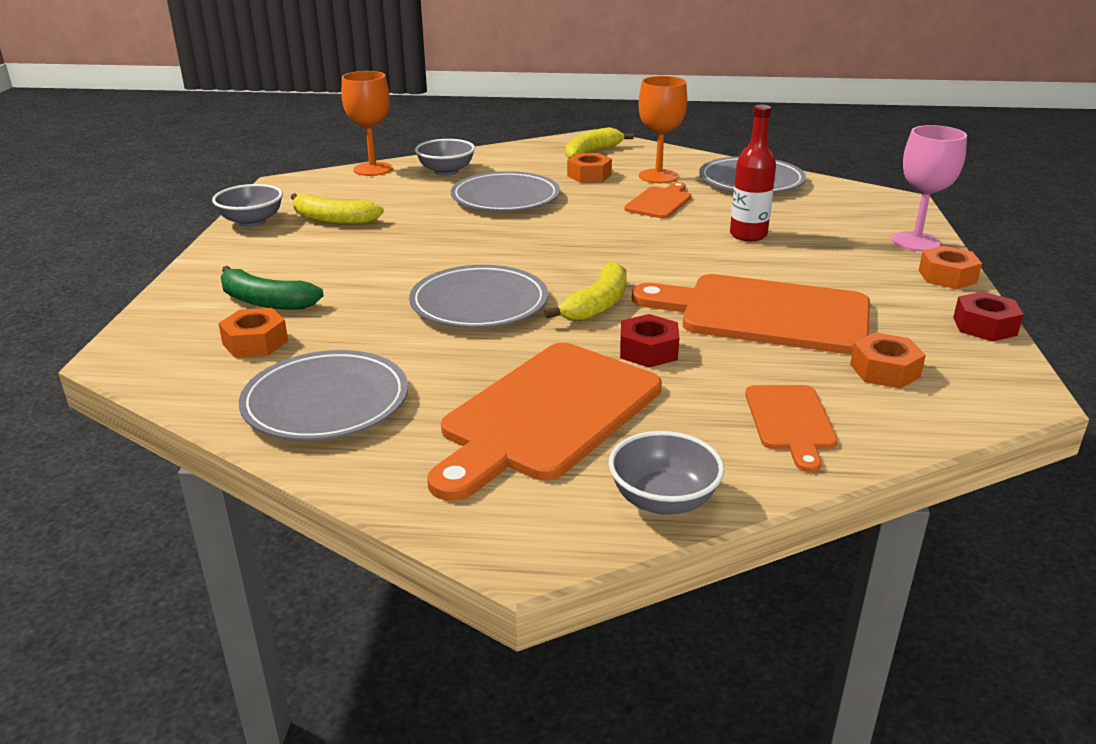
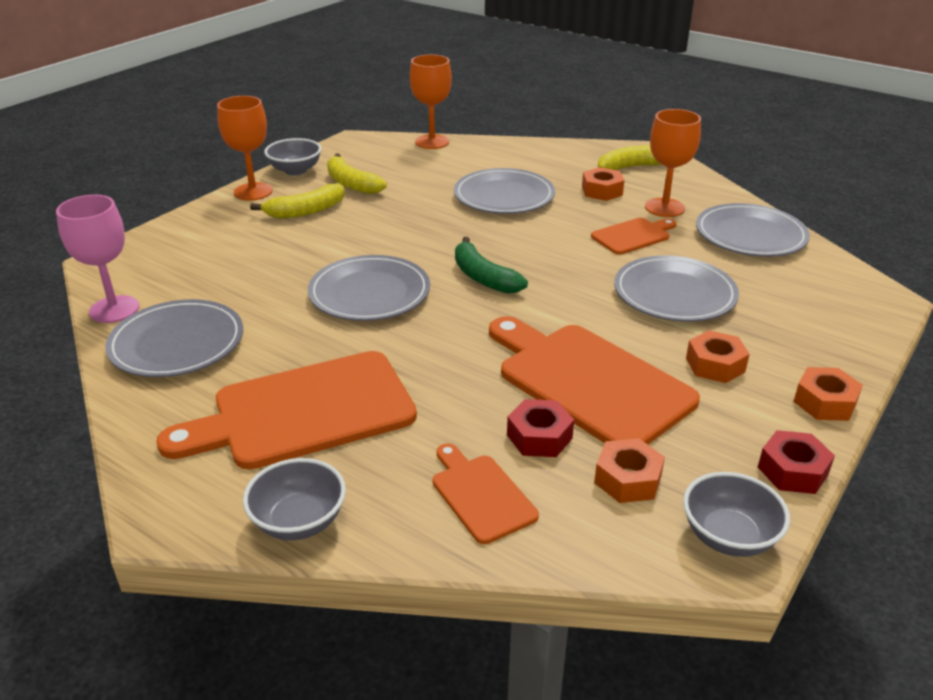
camera: 30 degrees right, 5 degrees up
orange nut [218,308,288,358] -> orange nut moved to [686,330,750,383]
green banana [220,266,324,310] -> green banana moved to [455,237,528,294]
grey bowl [415,139,475,176] -> grey bowl moved to [683,472,790,557]
yellow banana [544,261,627,321] -> yellow banana moved to [250,183,345,219]
red nut [620,314,679,368] -> red nut moved to [507,399,574,457]
red bottle [730,105,776,241] -> grey plate [614,256,739,322]
orange cutting board [745,385,838,472] -> orange cutting board turned 120 degrees clockwise [433,443,539,544]
pink goblet [892,125,967,251] -> pink goblet moved to [56,195,139,323]
none -> orange goblet [217,96,273,201]

